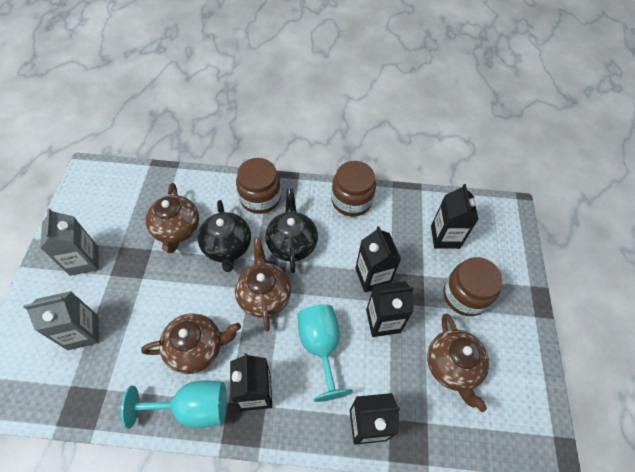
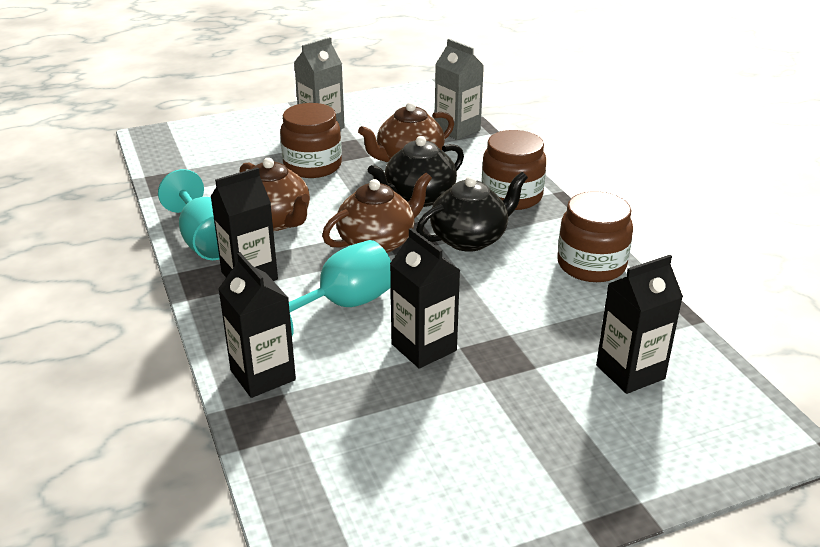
camera: 65 degrees right, 25 degrees down
grey carton [23,291,99,350] -> grey carton moved to [435,39,484,140]
black carton [355,226,401,292] -> none
brown teapot [427,314,489,412] -> none
brown jar [443,257,503,316] -> brown jar moved to [280,103,342,178]

